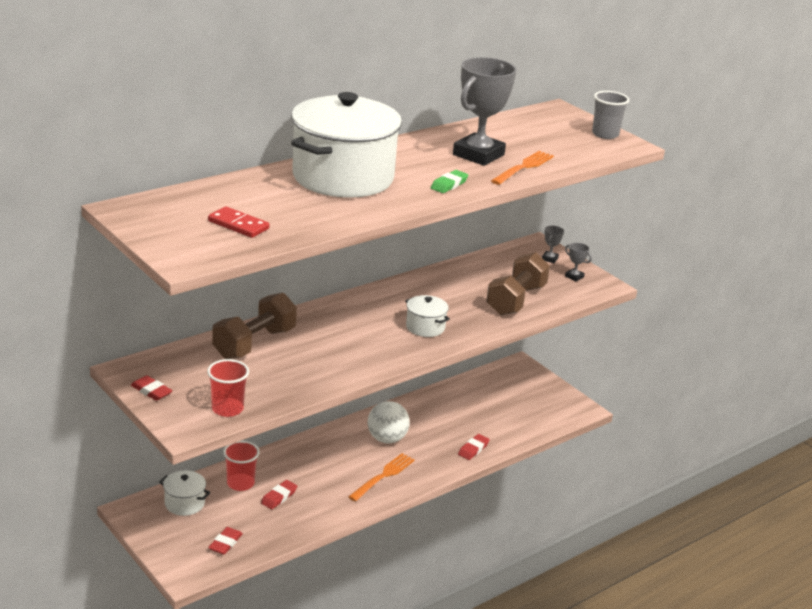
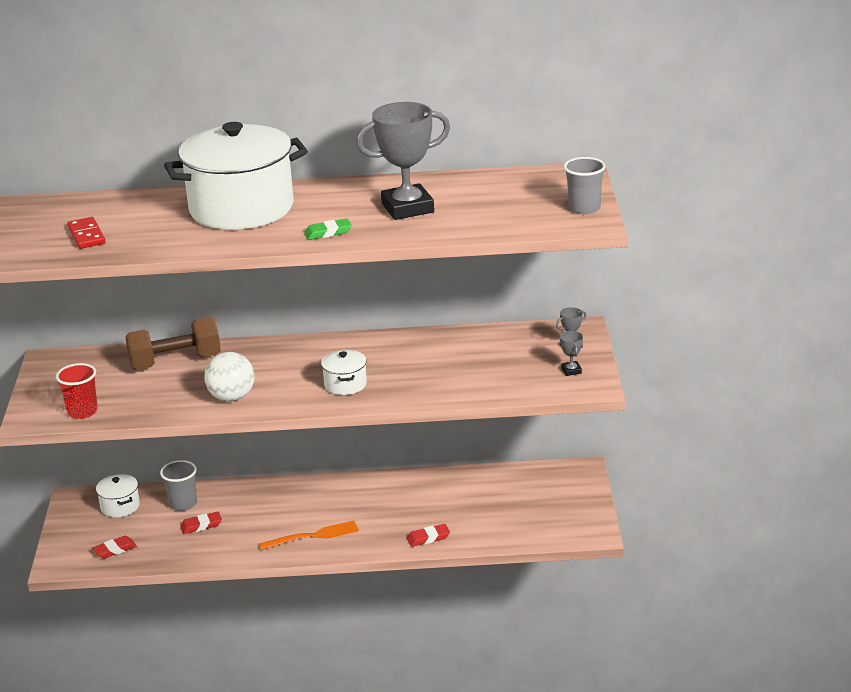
camera: 40 degrees right, 0 degrees up
red eraser [131,375,173,401] -> none
red cup [223,441,260,491] -> grey cup [160,460,197,511]
white ball [368,401,410,443] -> white ball moved to [204,352,254,402]
brown dumbbell [486,252,550,315] -> none
orange fork [491,151,554,185] -> none

